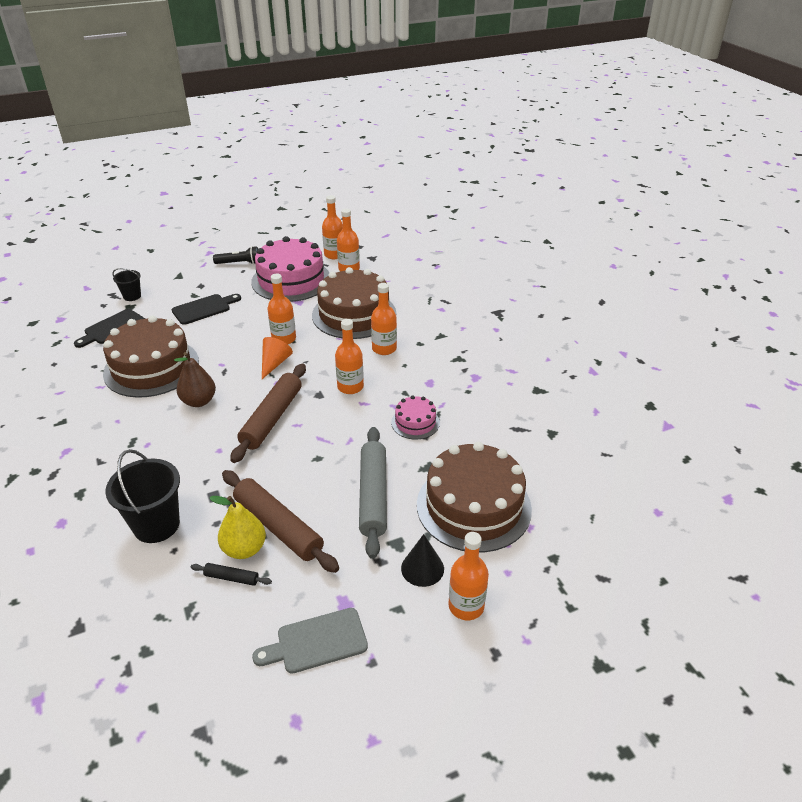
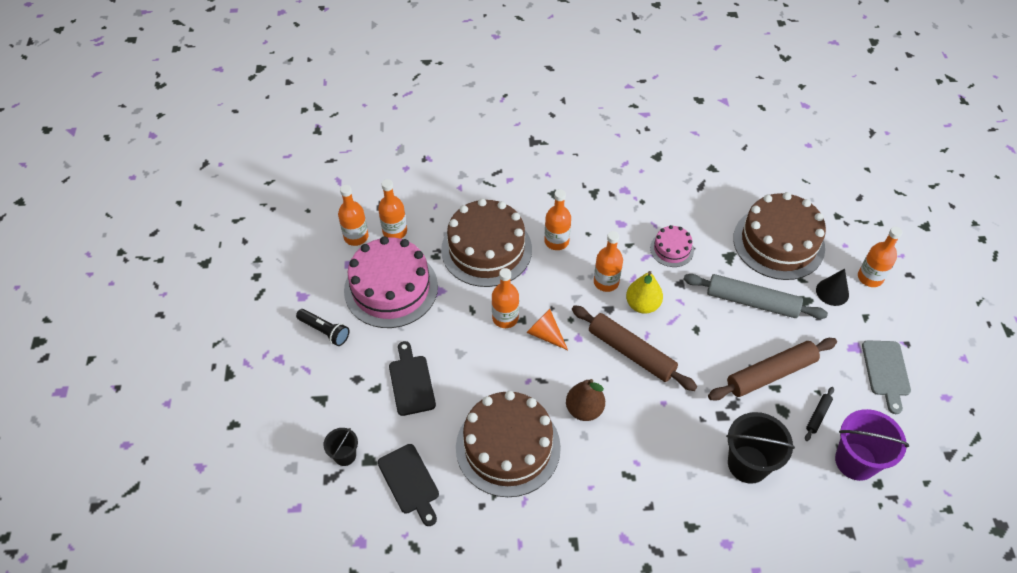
camera: 70 degrees left, 15 degrees up
yellow pear [210,496,266,559] -> yellow pear moved to [626,271,663,314]
black flashlight [213,246,258,265] -> black flashlight turned 105 degrees clockwise [296,309,349,346]
none -> purple bucket [835,409,909,481]

